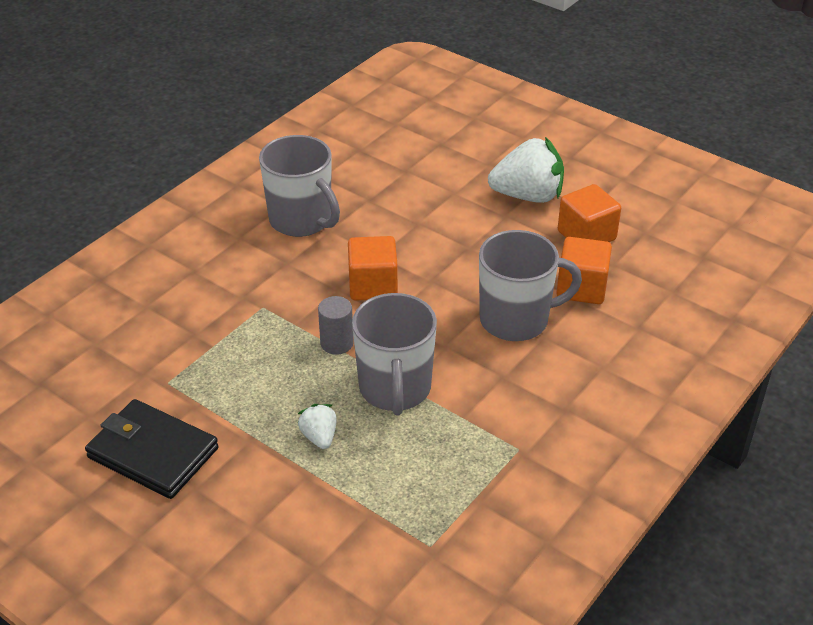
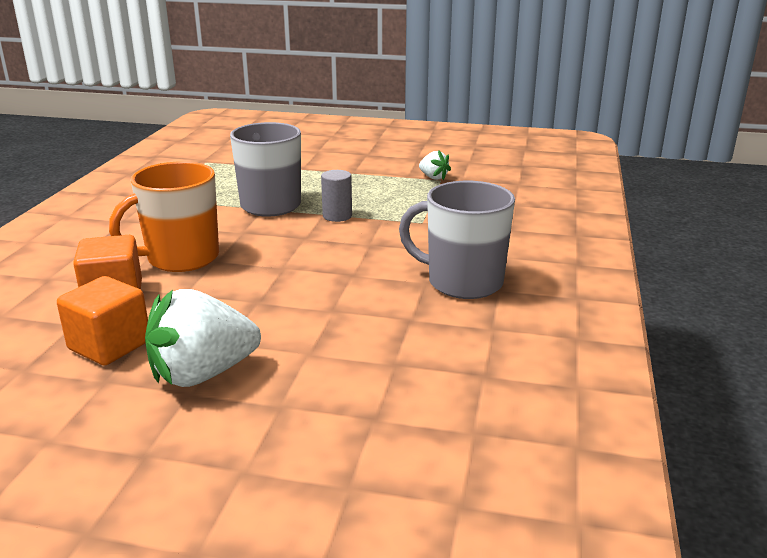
camera: 155 degrees right, 15 degrees down
black wallet [85,399,219,499] -> none
white strawberry [298,404,337,449] -> white strawberry moved to [419,150,451,180]
orange cube [348,236,398,301] -> none
grey mug [479,230,582,341] -> orange mug [109,161,219,272]

